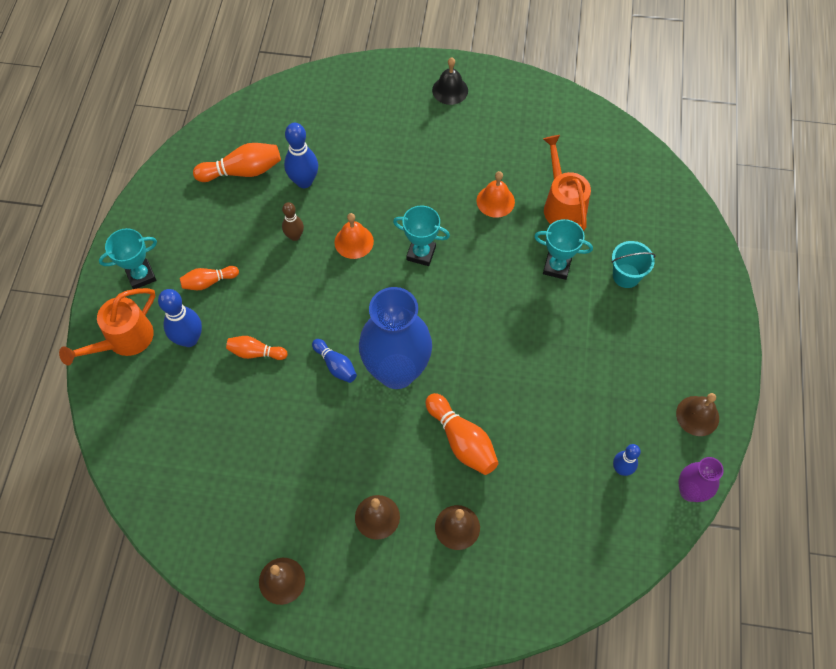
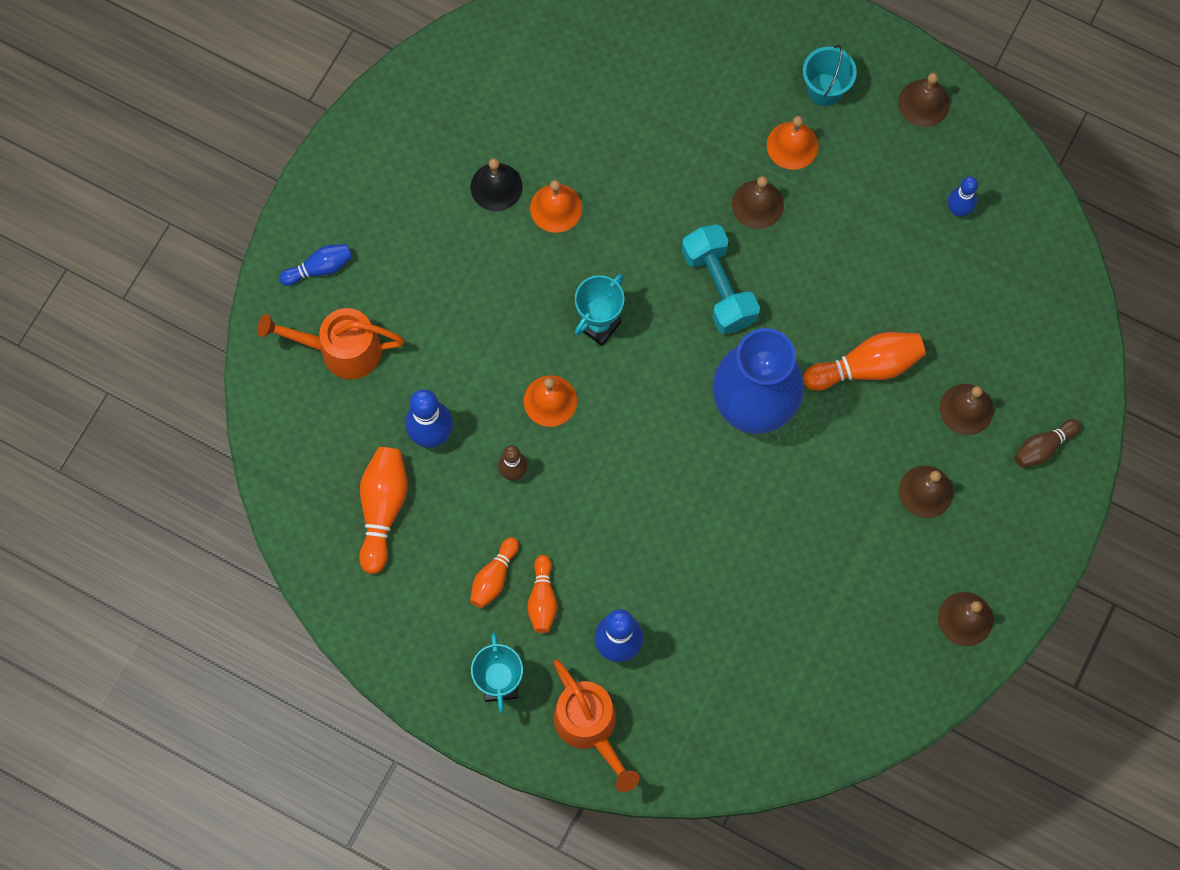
camera: 70 degrees left, 10 degrees up
orange bowling pin [226,336,288,360] -> orange bowling pin moved to [470,537,519,608]
blue bowling pin [312,339,357,383] -> blue bowling pin moved to [279,244,353,286]
black bell [432,58,468,105] -> black bell moved to [471,158,523,211]
turquoise trophy [534,219,593,280] -> none
orange watering can [543,135,591,231] -> orange watering can moved to [257,308,404,379]
turquoise bucket [611,241,655,288] -> turquoise bucket moved to [803,45,857,106]
purple vase [679,457,724,502] -> none
none -> turquoise dumbbell [682,224,760,334]
none -> brown bell [732,176,784,229]
none -> orange bell [767,116,819,170]
none -> brown bowling pin [1014,419,1081,468]

